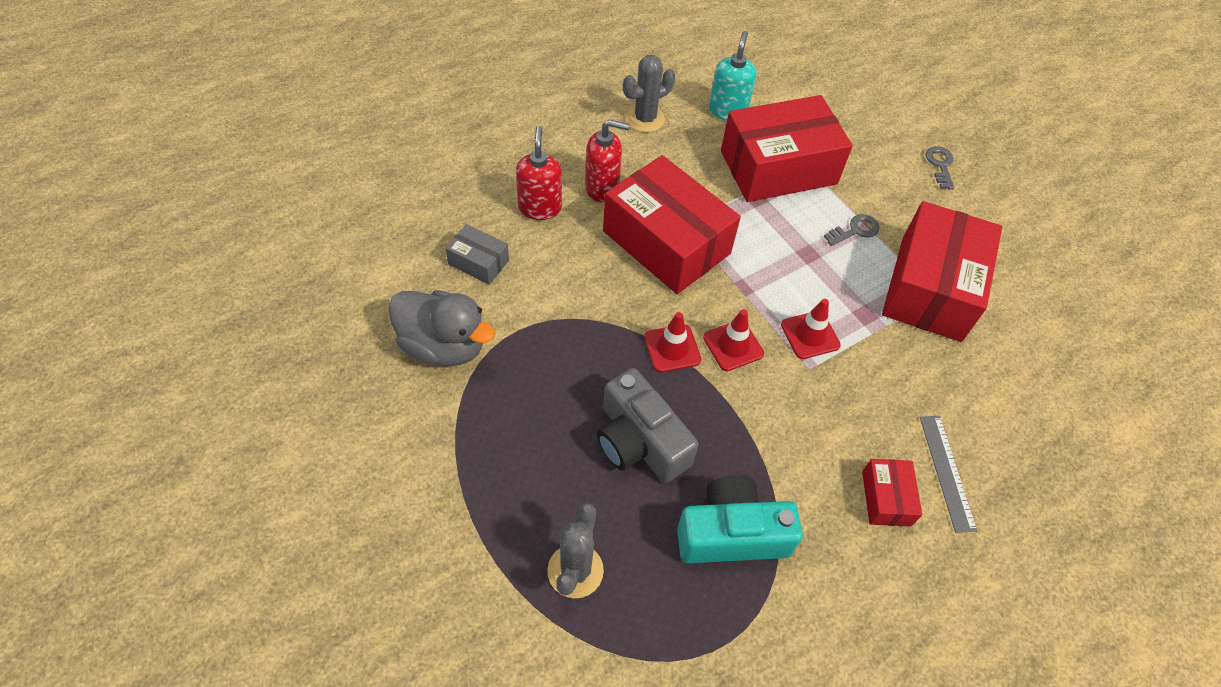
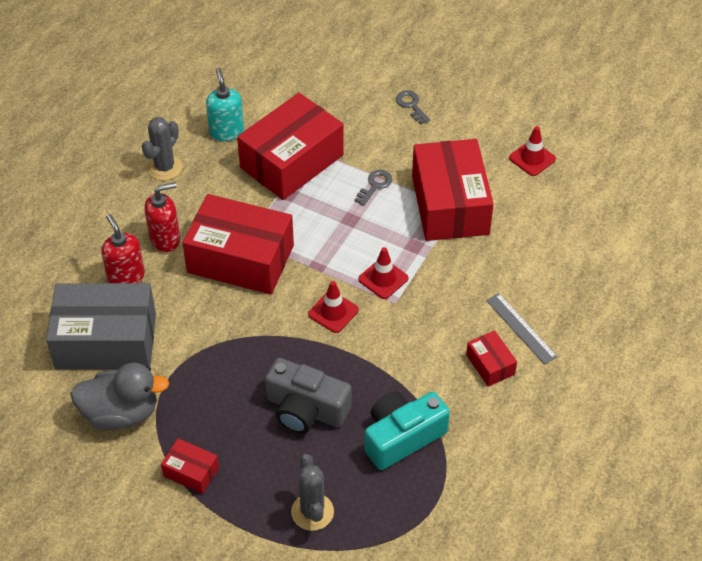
camera: 25 degrees left, 5 degrees down
grey box [445,224,509,285] -> grey box [46,283,156,370], size x2.21
red traffic cone [644,312,701,372] -> red traffic cone moved to [509,126,556,176]
none -> red box [161,438,219,494]

